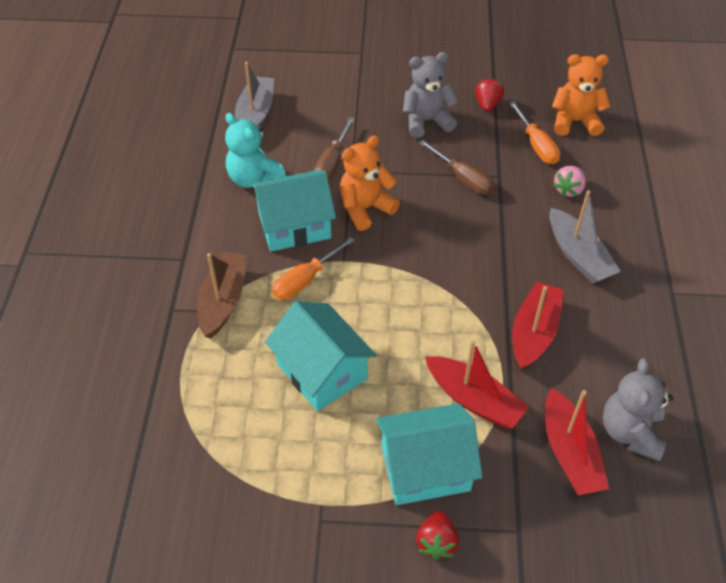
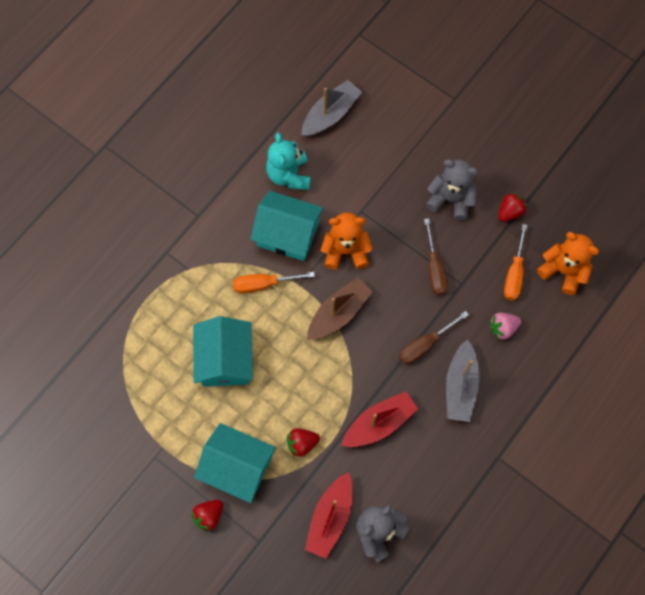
camera: 35 degrees right, 20 degrees up
brown boat [197,251,247,339] -> brown boat moved to [307,277,373,340]
brown screwdriver [314,117,355,181] -> brown screwdriver moved to [399,311,469,364]
red boat [425,340,529,429] -> red strawberry [287,428,320,457]

